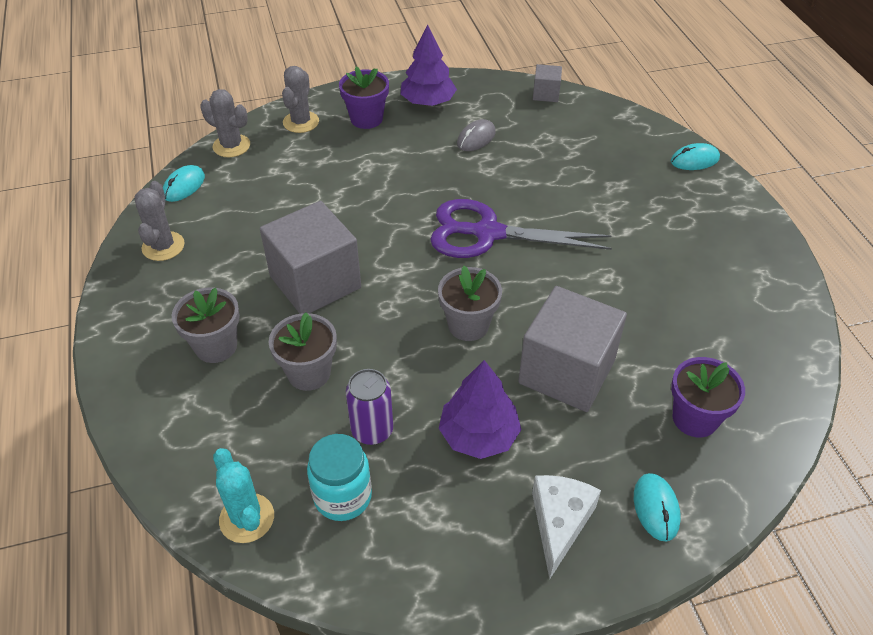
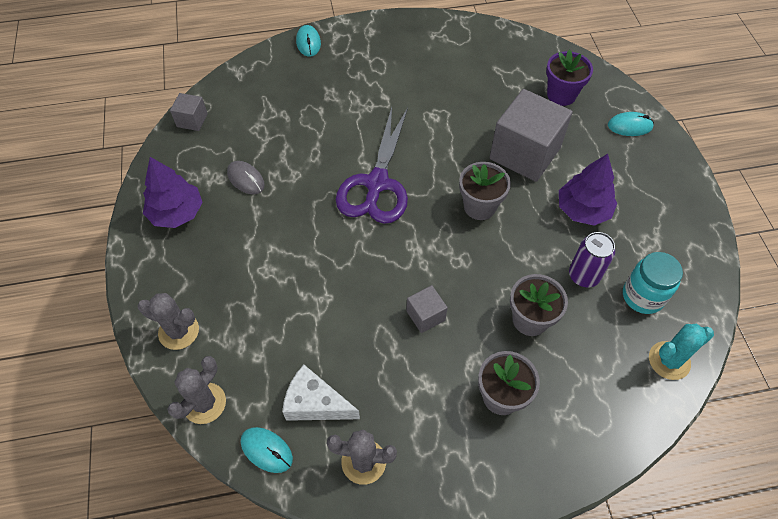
camera: 85 degrees left, 10 degrees up
grey cube [260,201,361,314] -> grey cube [406,285,448,333], size x0.47
purple flower pot [339,66,389,129] -> none
white cheese [532,475,601,579] -> white cheese moved to [282,364,360,421]

